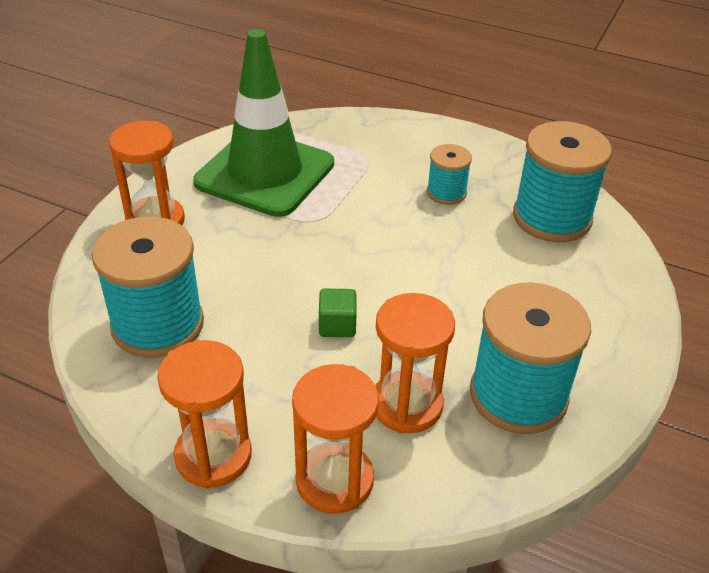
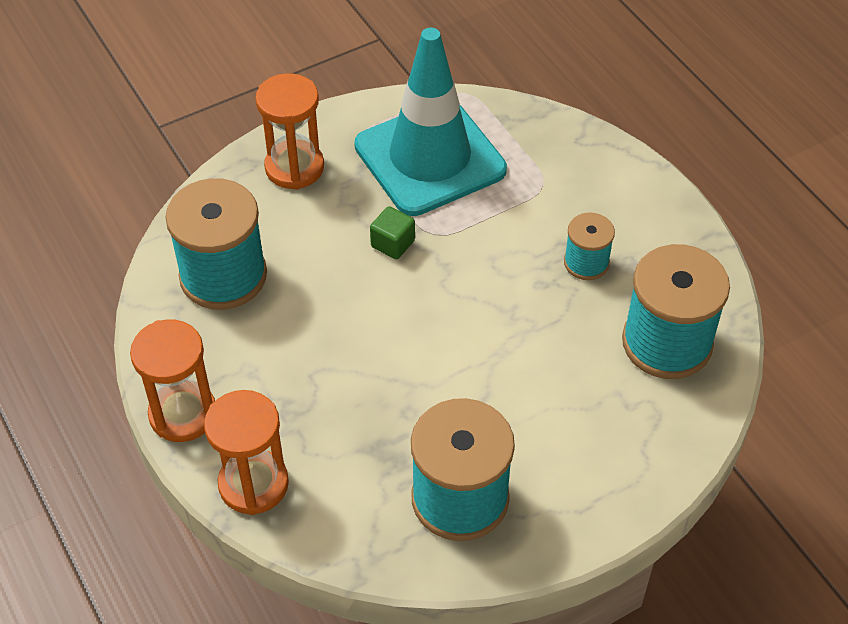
camera: 35 degrees right, 10 degrees up
green traffic cone [193,29,334,217] -> turquoise traffic cone [354,28,507,216]
green cube [319,289,357,337] -> green cube moved to [370,206,415,259]
orange hourglass [375,293,455,433] -> none

